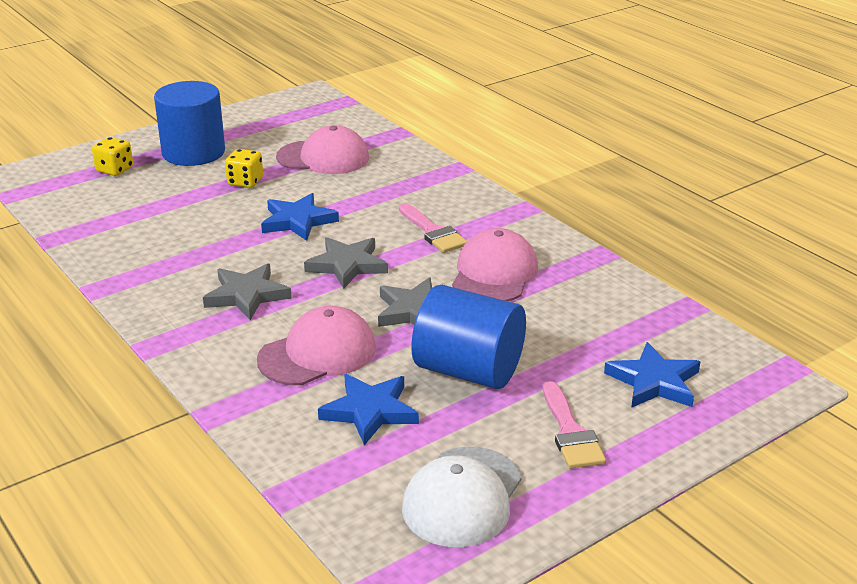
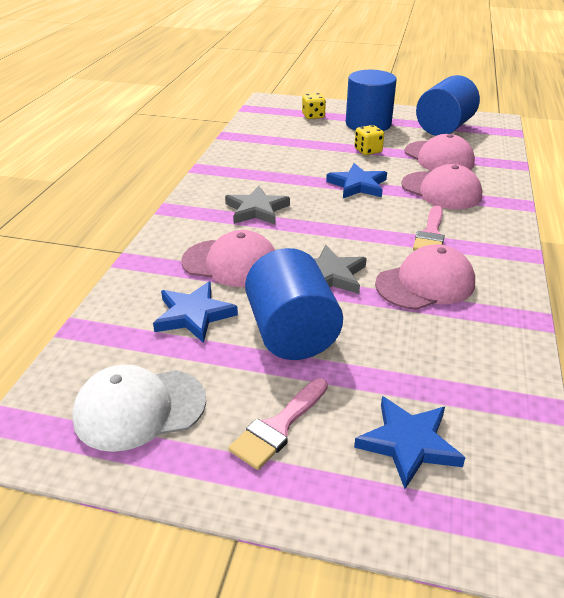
camera: 50 degrees right, 5 degrees up
grey star [304,237,388,289] -> none
none -> pink cap [401,164,482,209]
none -> blue cylinder [416,75,480,136]

